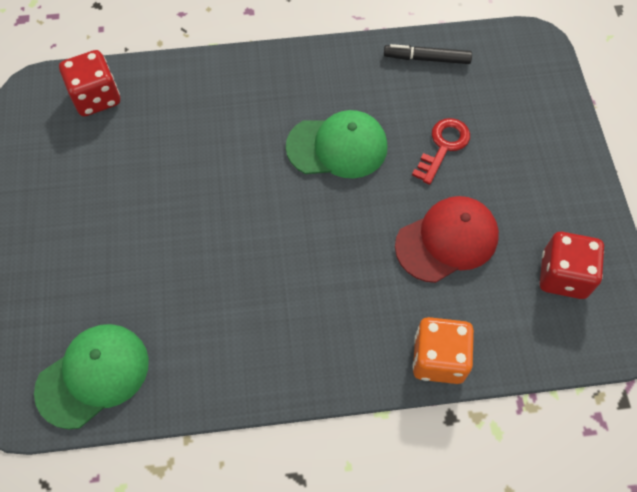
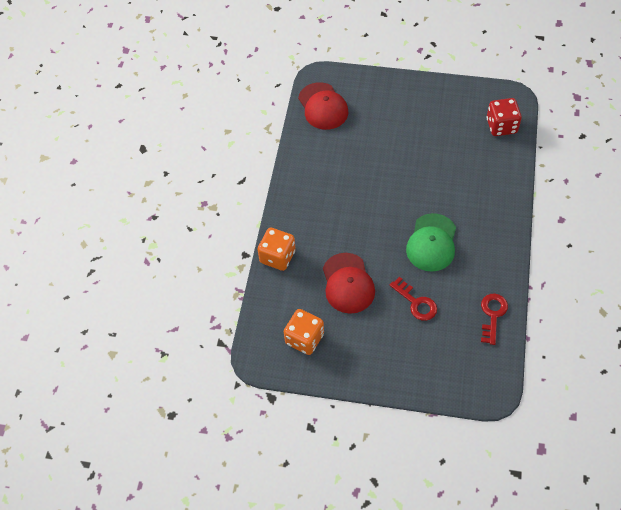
camera: 110 degrees right, 5 degrees down
green cap [34,324,149,429] -> red cap [298,82,349,130]
black marker [384,44,472,64] -> red key [481,294,508,345]
red dice [540,232,604,299] -> orange dice [284,309,324,355]

